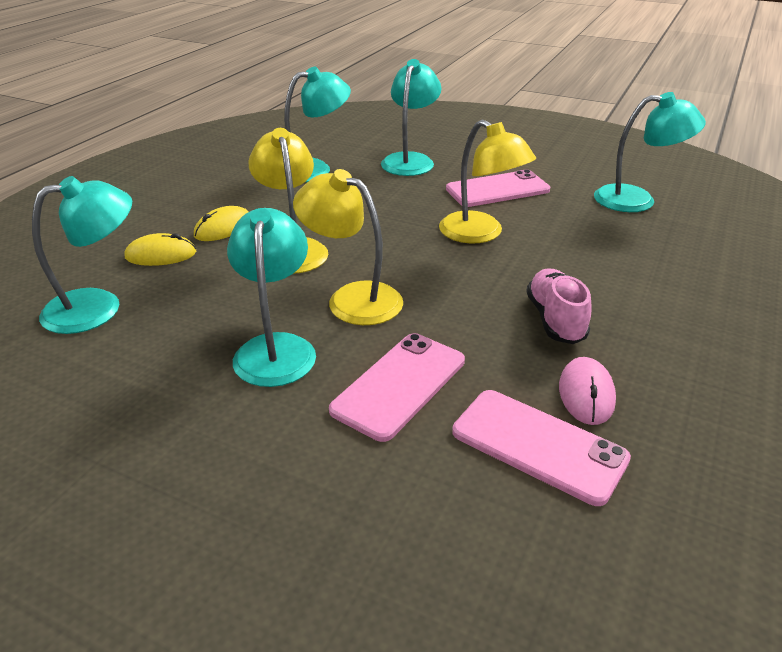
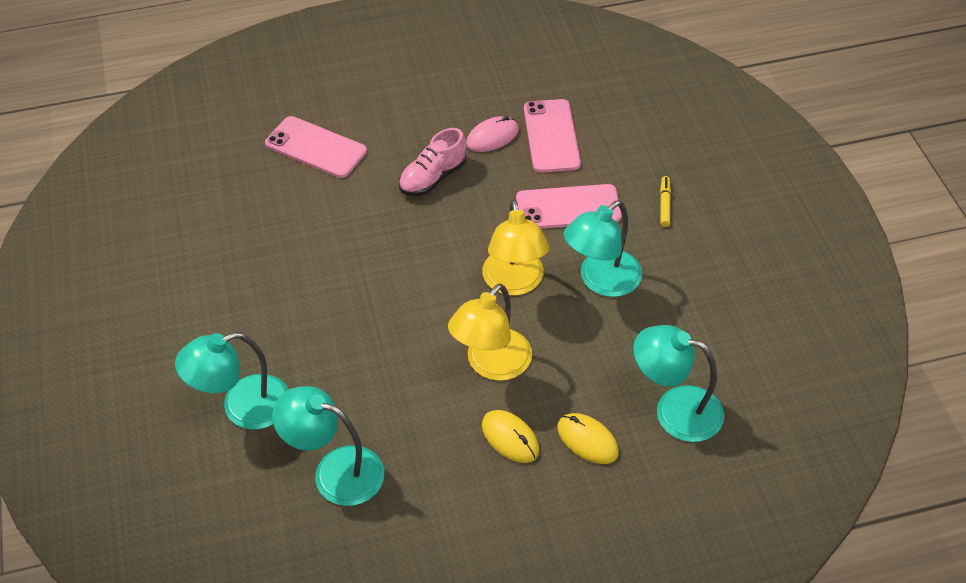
camera: 130 degrees left, 15 degrees up
yellow mouse [194,206,249,241] -> yellow mouse turned 45 degrees clockwise [482,410,539,463]
yellow lamp [439,120,536,243] -> none
pink phone [446,169,550,207] -> pink phone moved to [265,116,367,178]
turquoise lamp [594,92,706,212] -> none
none -> yellow marker [660,176,671,227]

